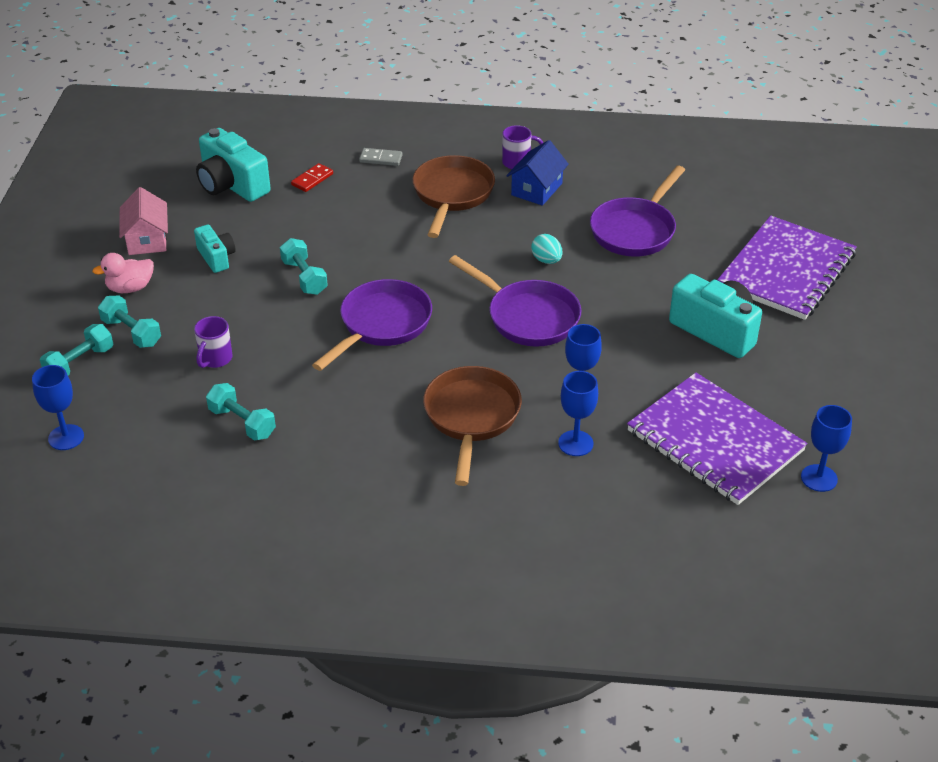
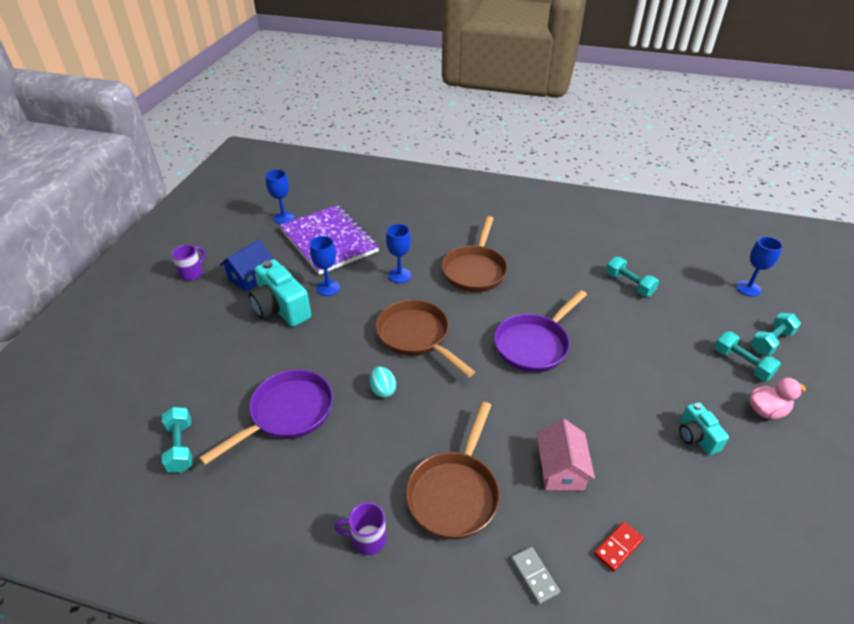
camera: 170 degrees left, 0 degrees up
pink house [119,187,168,255] -> pink house moved to [537,419,595,490]
purple mug [194,316,233,368] -> purple mug moved to [171,245,205,281]
turquoise camera [196,128,271,202] -> none
turquoise dumbbell [280,238,328,295] -> turquoise dumbbell moved to [162,407,193,473]
grey domino [359,148,403,166] -> grey domino turned 45 degrees clockwise [511,547,560,605]
purple pan [449,255,581,347] -> brown pan [376,300,475,377]
blue house [506,140,569,206] -> blue house moved to [220,239,273,291]
blue goblet [558,371,598,456] -> blue goblet moved to [310,236,340,296]
purple notebook [717,216,857,320] -> none

